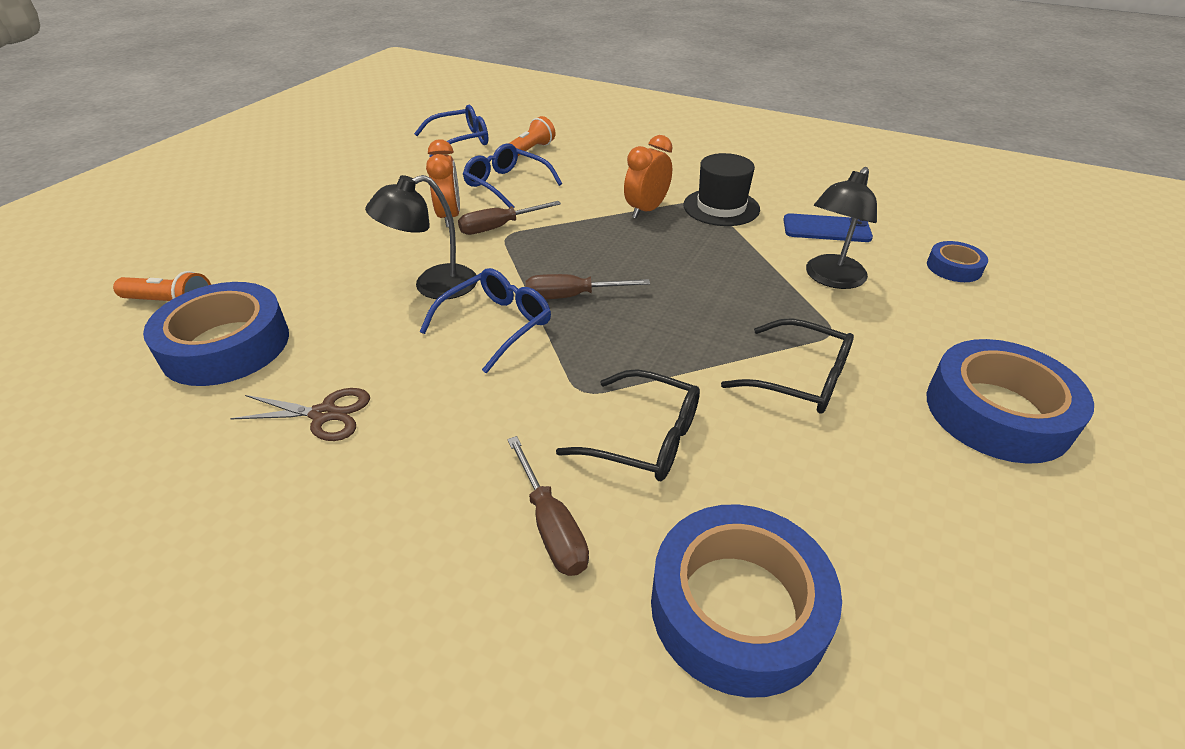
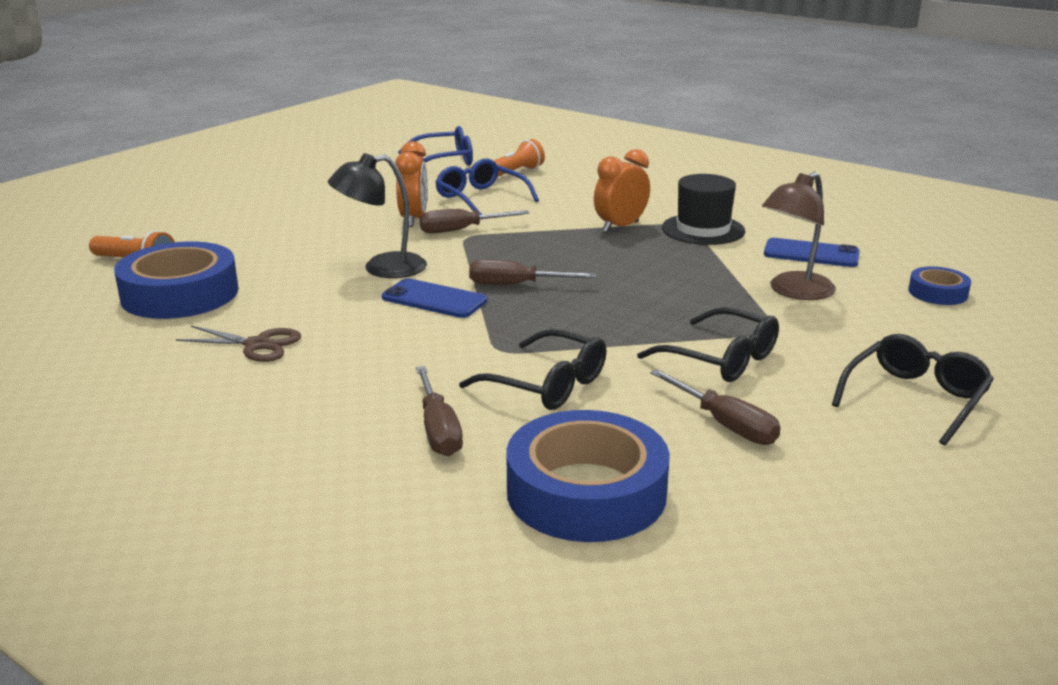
camera: 10 degrees right, 15 degrees down
blue glasses [419,268,551,373] -> blue phone [382,278,487,318]
black lamp [806,167,877,289] -> brown lamp [762,172,836,300]
blue tape [927,339,1094,464] -> black glasses [832,334,994,446]
none -> brown screwdriver [650,369,781,445]

